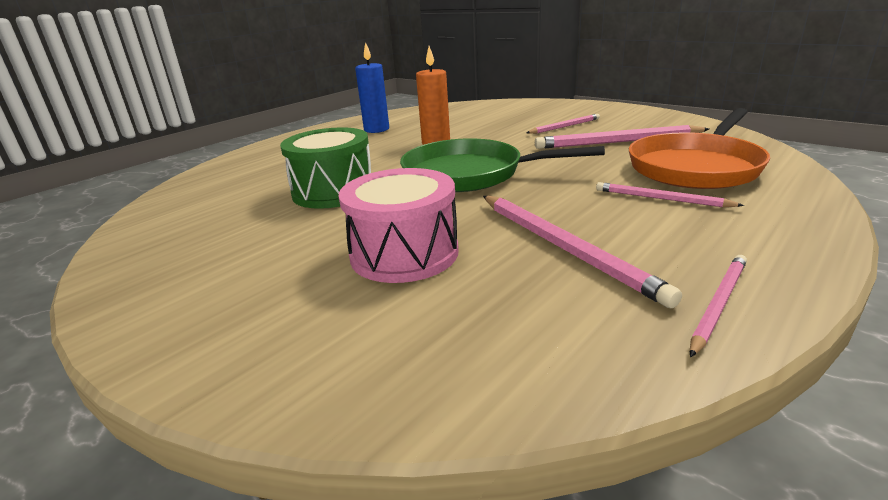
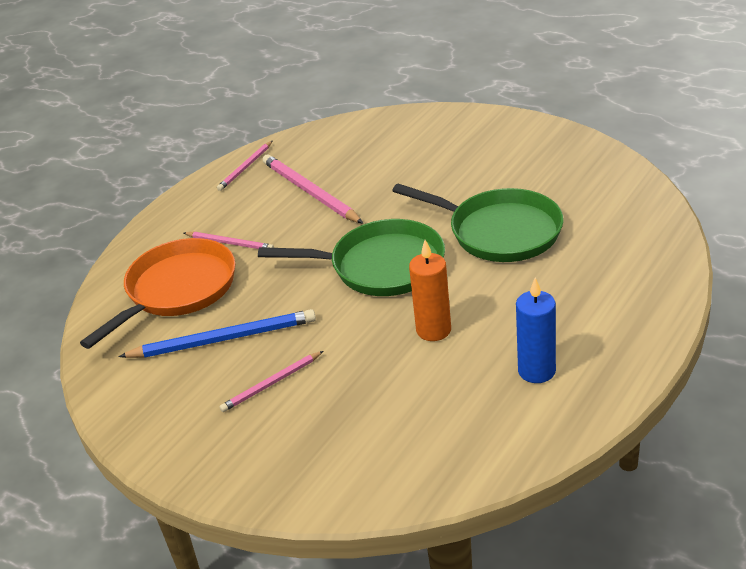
camera: 175 degrees right, 10 degrees up
green drum [280,127,371,209] -> green pan [392,184,564,262]
pink drum [339,168,459,283] -> none
pink pencil [535,125,709,149] -> blue pencil [118,309,316,358]

